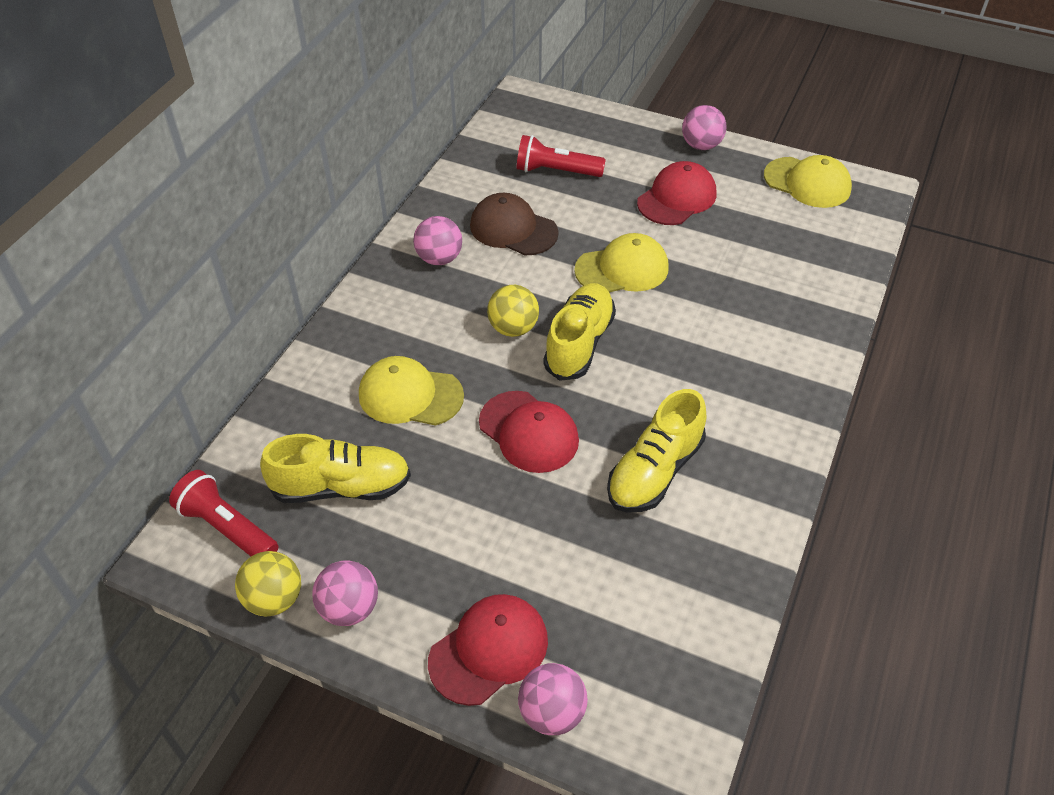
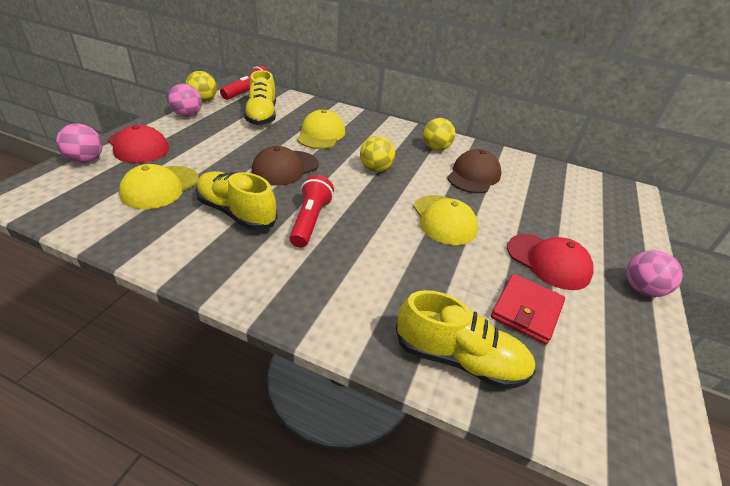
camera: 85 degrees right, 10 degrees down
pink ball [413,216,462,265] -> yellow ball [423,118,455,151]
red cap [479,391,579,473] -> brown cap [252,146,319,185]
red flashlight [517,135,606,177] -> red flashlight moved to [289,175,334,248]
yellow shoe [543,283,616,381] -> yellow shoe moved to [396,290,536,389]
yellow cap [764,155,852,208] -> yellow cap moved to [119,164,199,209]
none -> red wallet [491,274,565,344]

